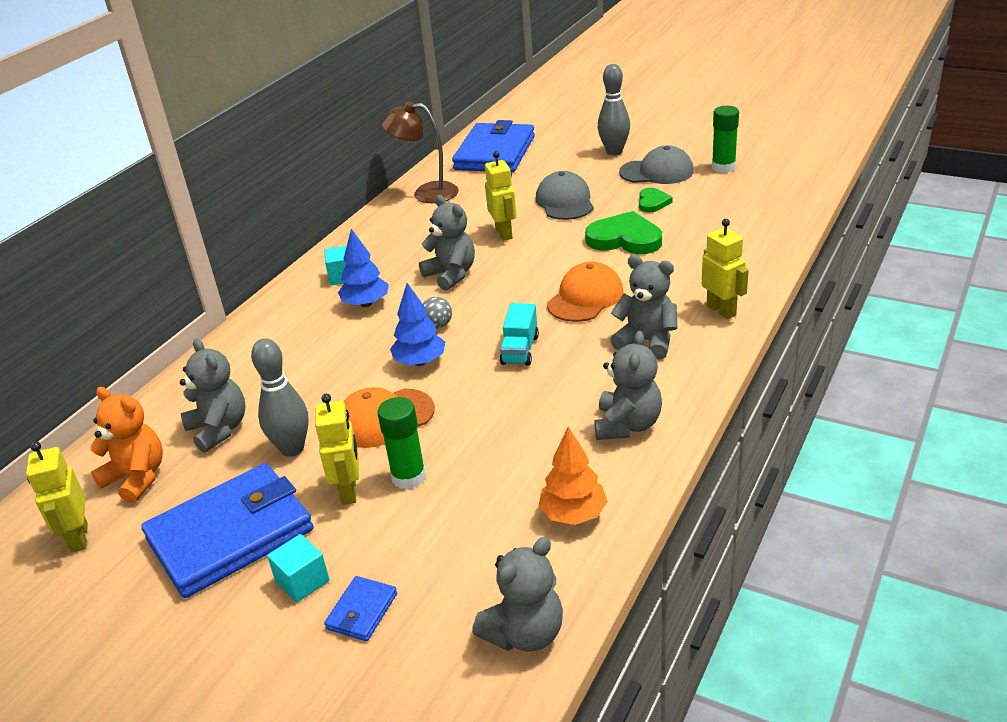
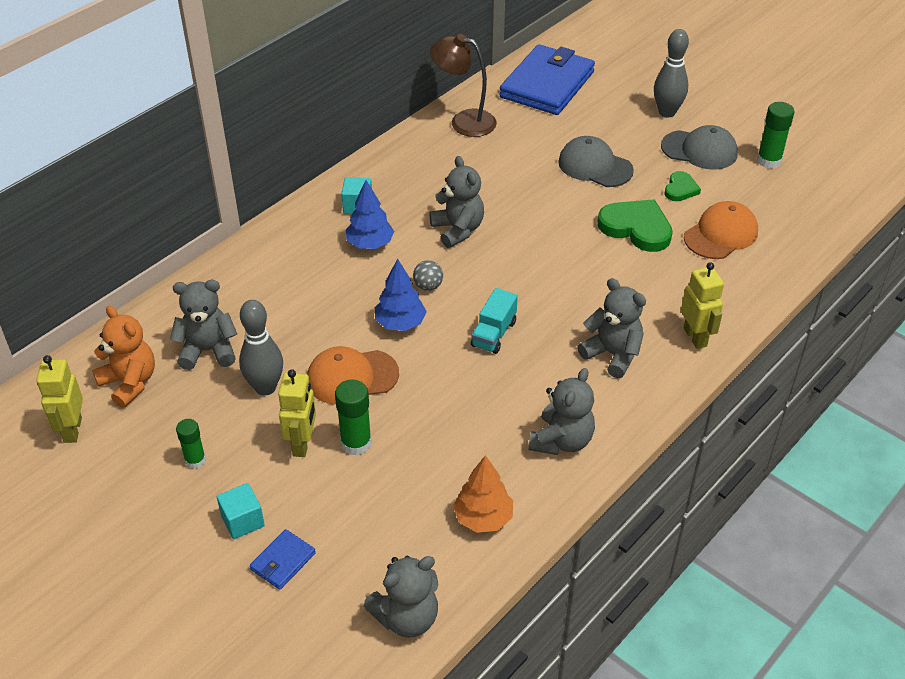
camera: 10 degrees right, 10 degrees up
blue wallet [141,463,313,598] -> green glue stick [176,419,206,469]
grey teddy bear [180,338,245,453] -> grey teddy bear turned 75 degrees counterclockwise [170,280,237,370]
yellow robot [485,151,516,241] -> none
grey cap [536,171,594,220] -> grey cap turned 60 degrees counterclockwise [558,136,634,187]
orange cap [547,261,624,322] -> orange cap moved to [684,201,758,259]

